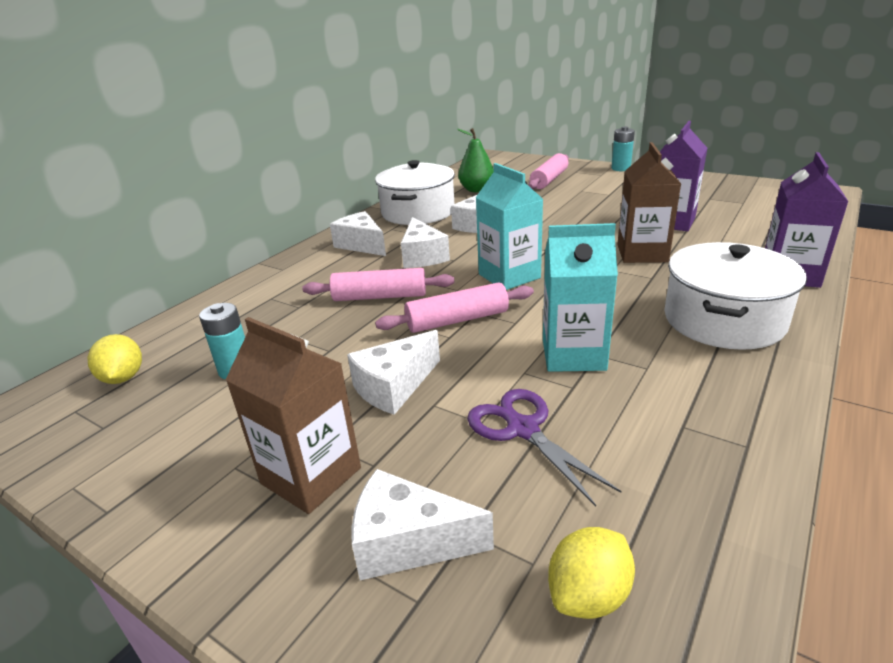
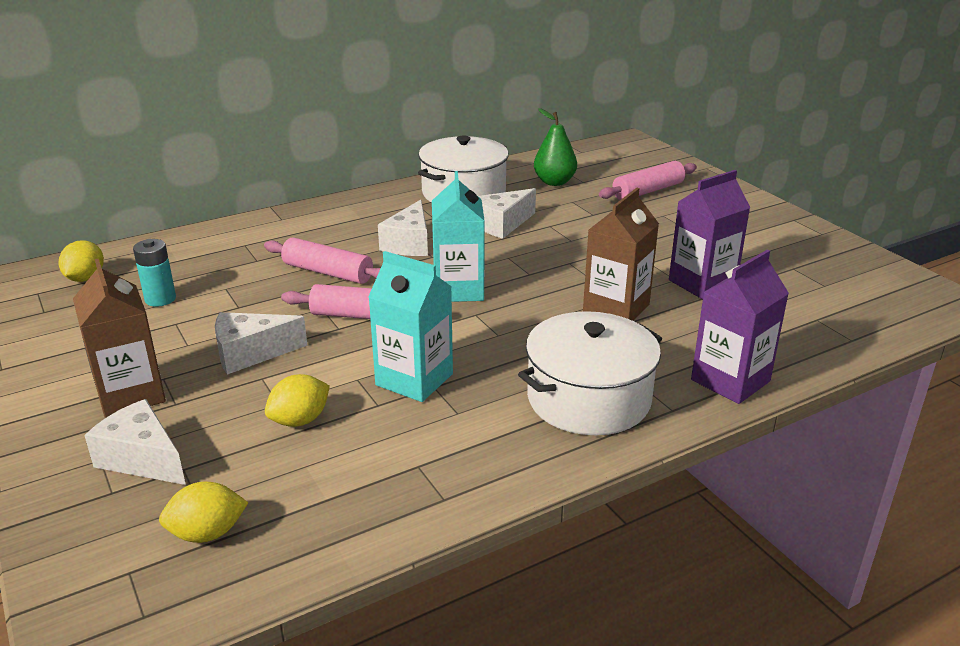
camera: 25 degrees right, 0 degrees up
white cheese [330,211,386,256] -> none
purple scissors [467,389,621,506] -> yellow lemon [265,374,330,427]
turquoise battery [611,126,635,171] -> none

